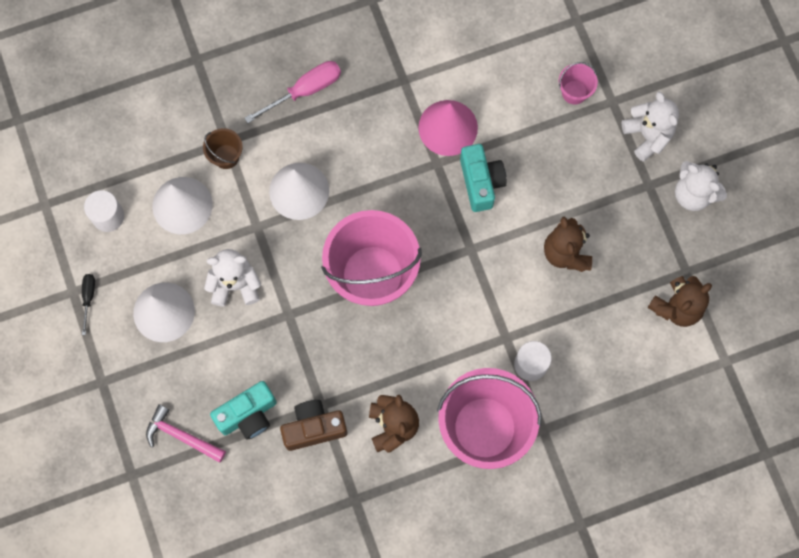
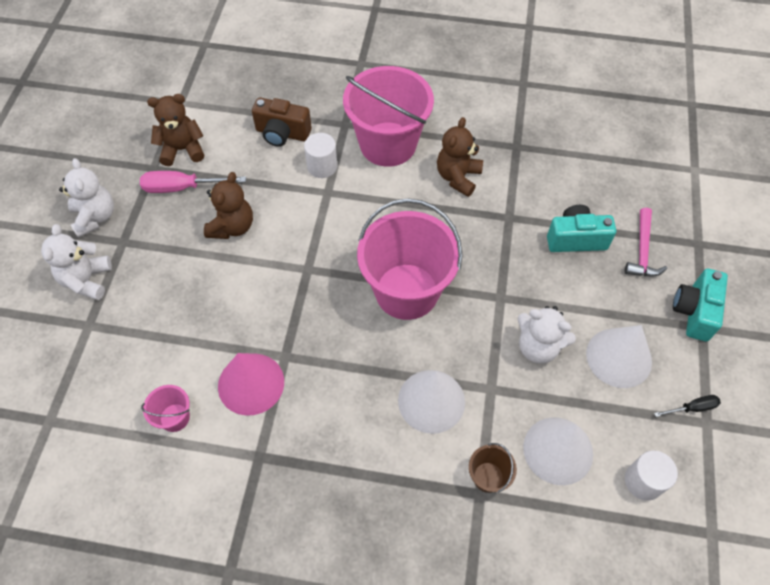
camera: 150 degrees left, 15 degrees down
black screwdriver [82,274,95,335] -> black screwdriver turned 135 degrees counterclockwise [654,395,721,417]
pink hammer [146,404,226,463] -> pink hammer turned 45 degrees clockwise [625,208,667,276]
pink screwdriver [244,61,341,123] -> pink screwdriver moved to [140,171,246,193]
brown camera [280,400,348,451] -> brown camera moved to [252,97,312,147]
turquoise camera [460,144,507,212] -> turquoise camera moved to [673,268,728,342]
pink bucket [559,62,598,105] -> pink bucket moved to [141,385,190,432]

